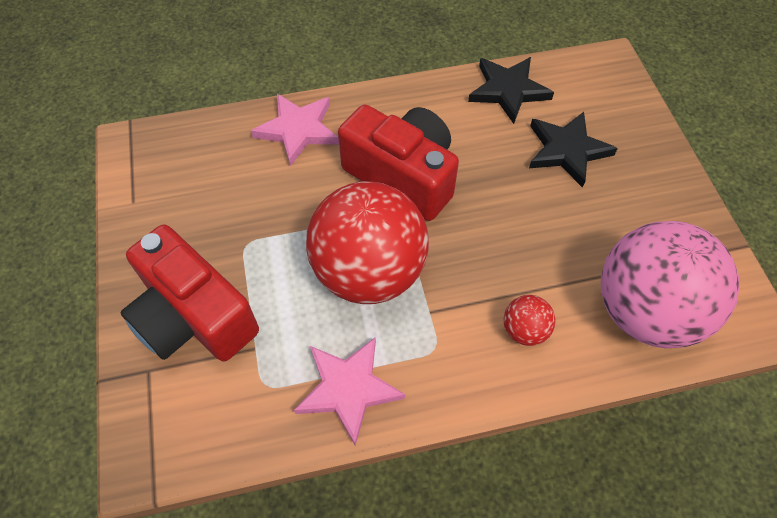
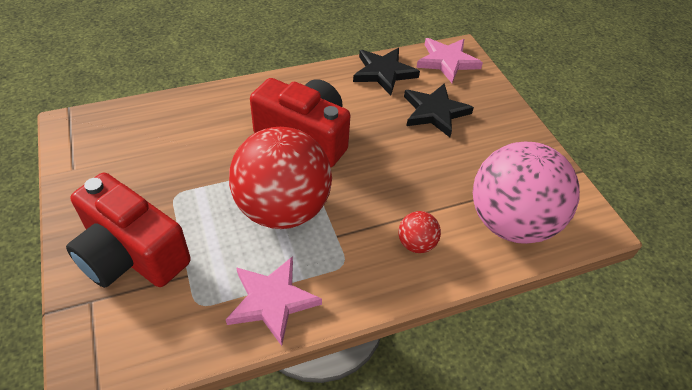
camera: 10 degrees left, 10 degrees down
pink star [251,94,339,166] -> pink star moved to [416,38,483,83]

